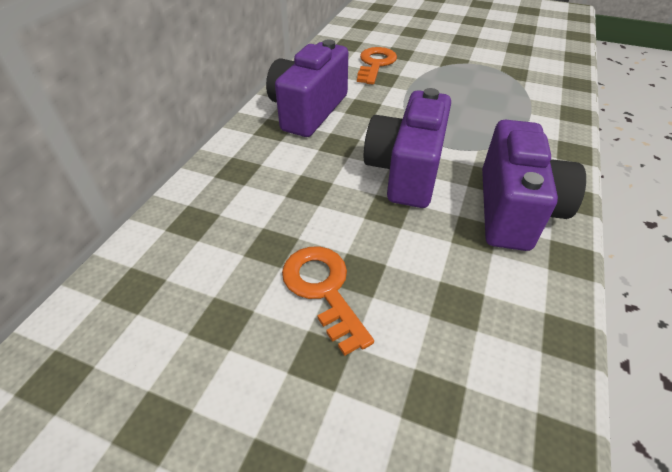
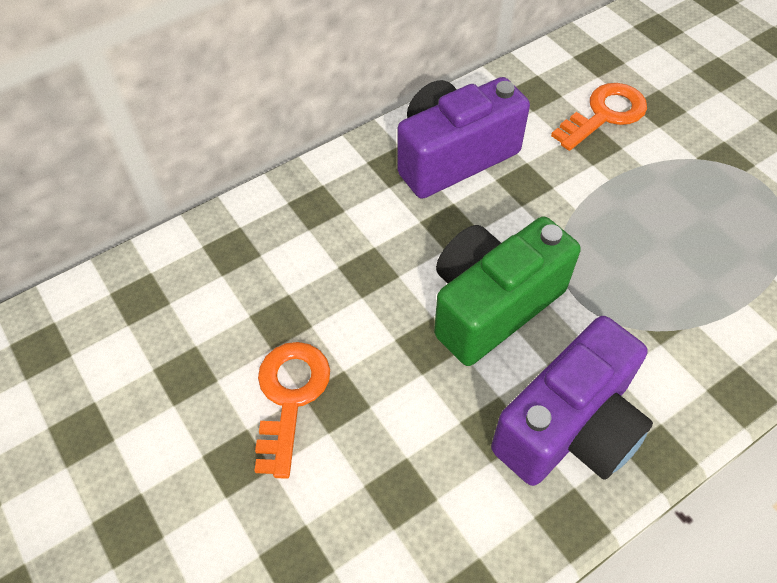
camera: 35 degrees right, 10 degrees up
purple camera [364,88,451,208] -> green camera [434,217,581,366]

